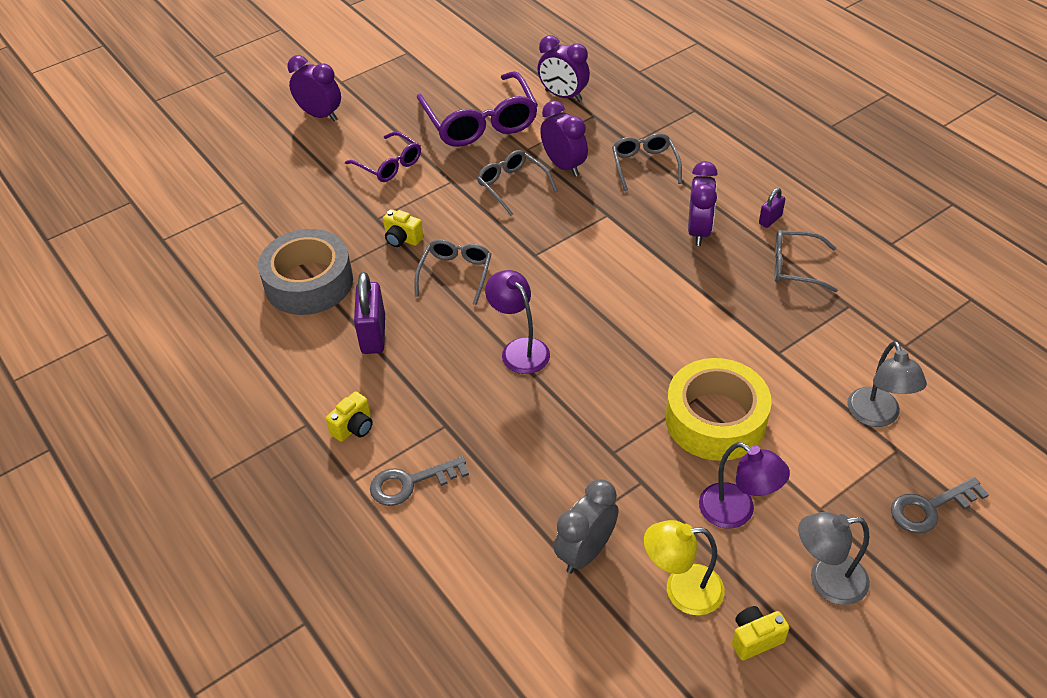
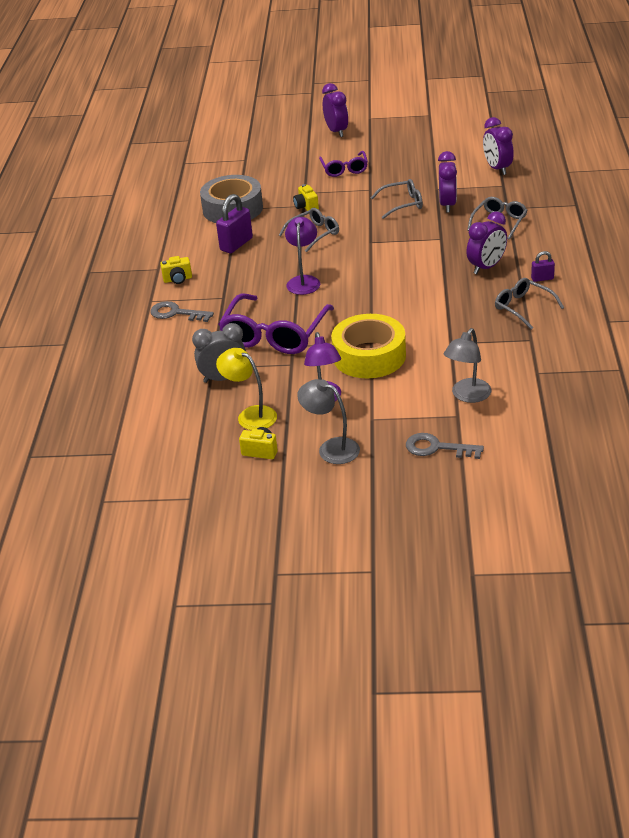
camera: 40 degrees right, 10 degrees down
purple glasses [417,71,538,147] -> purple glasses moved to [218,293,334,354]
grey glasses [477,150,557,216] -> grey glasses turned 75 degrees clockwise [371,179,423,219]

